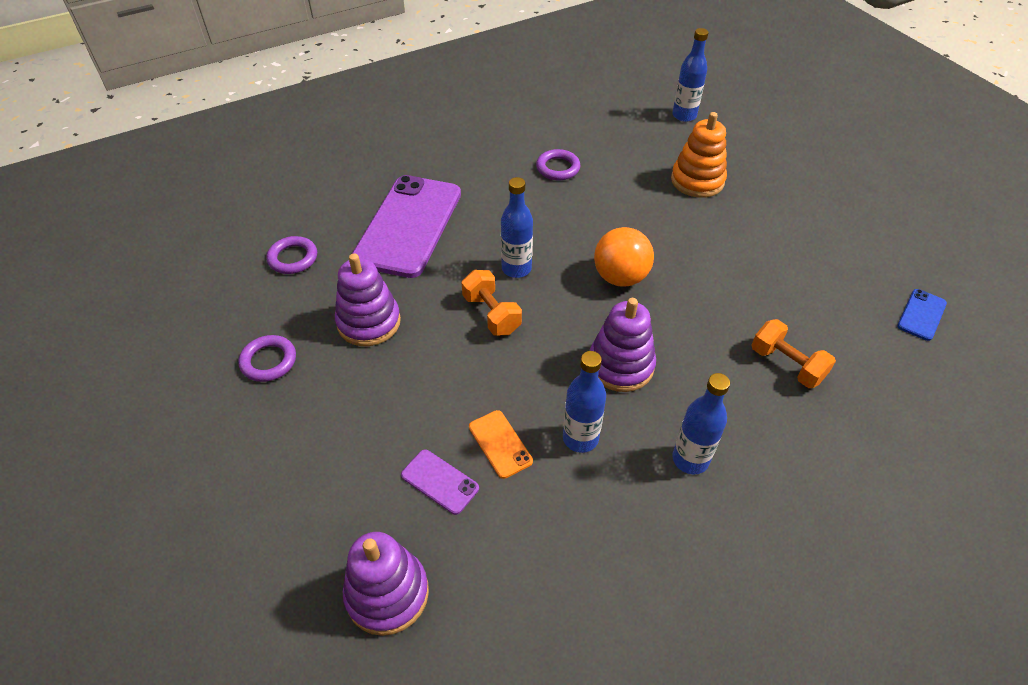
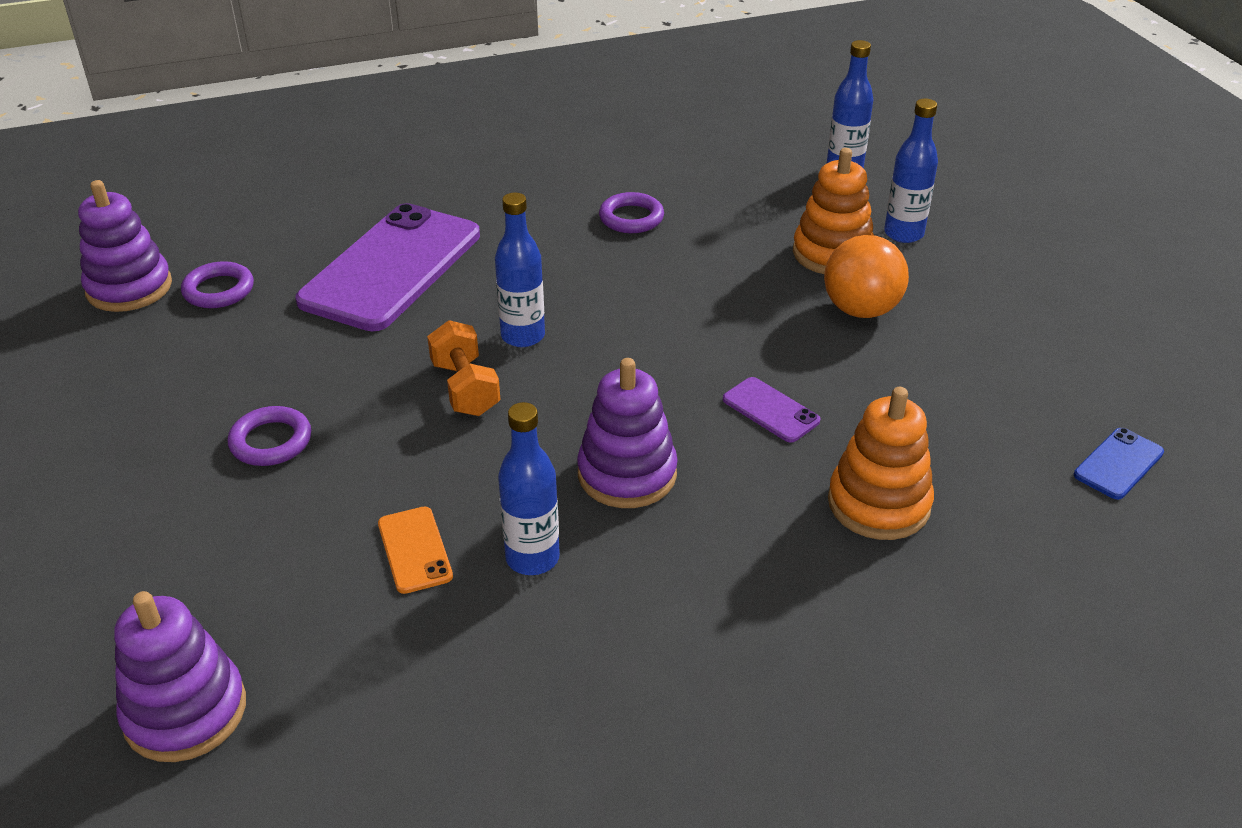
camera: 10 degrees right, 10 degrees down
purple ring [239,335,296,382] -> purple ring moved to [228,406,311,466]
purple stacking toy [335,253,401,346] -> purple stacking toy moved to [78,180,172,312]
purple phone [401,450,479,515] -> purple phone moved to [723,377,820,443]
orange ball [594,227,654,287] -> orange ball moved to [824,235,909,318]
blue bottle [672,373,730,474] -> blue bottle moved to [884,99,938,243]
orange dumbbell [752,319,836,388] -> orange stacking toy [828,387,934,540]

